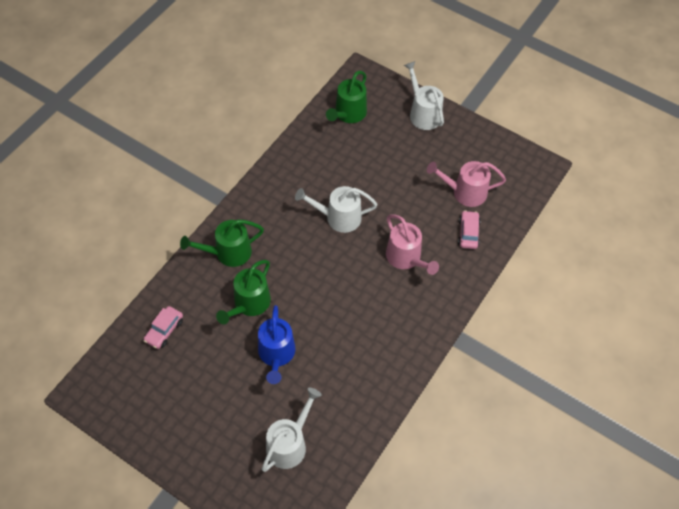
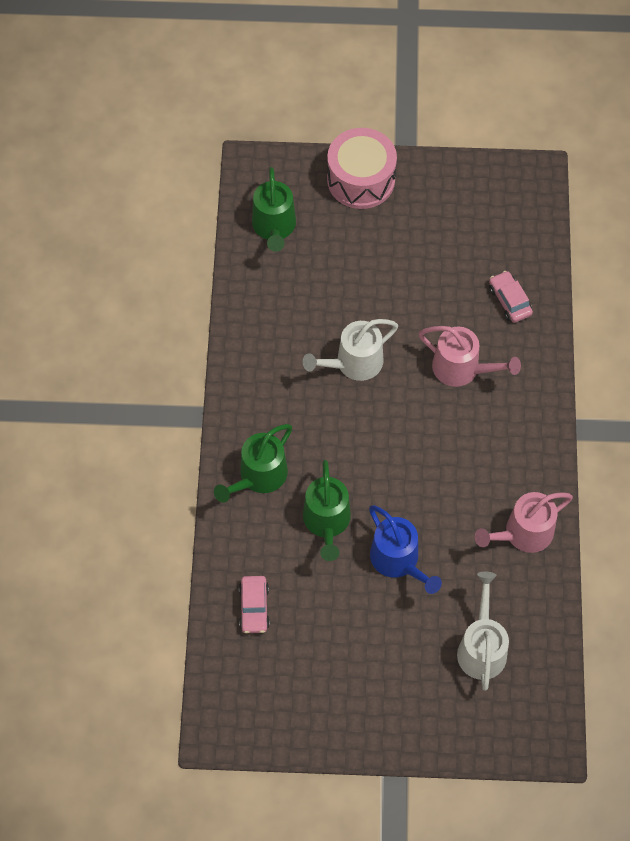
camera: 30 degrees left, 5 degrees up
white watering can [404,61,444,130] -> pink drum [327,128,397,209]
pink watering can [427,161,506,207] -> pink watering can moved to [475,492,573,553]

